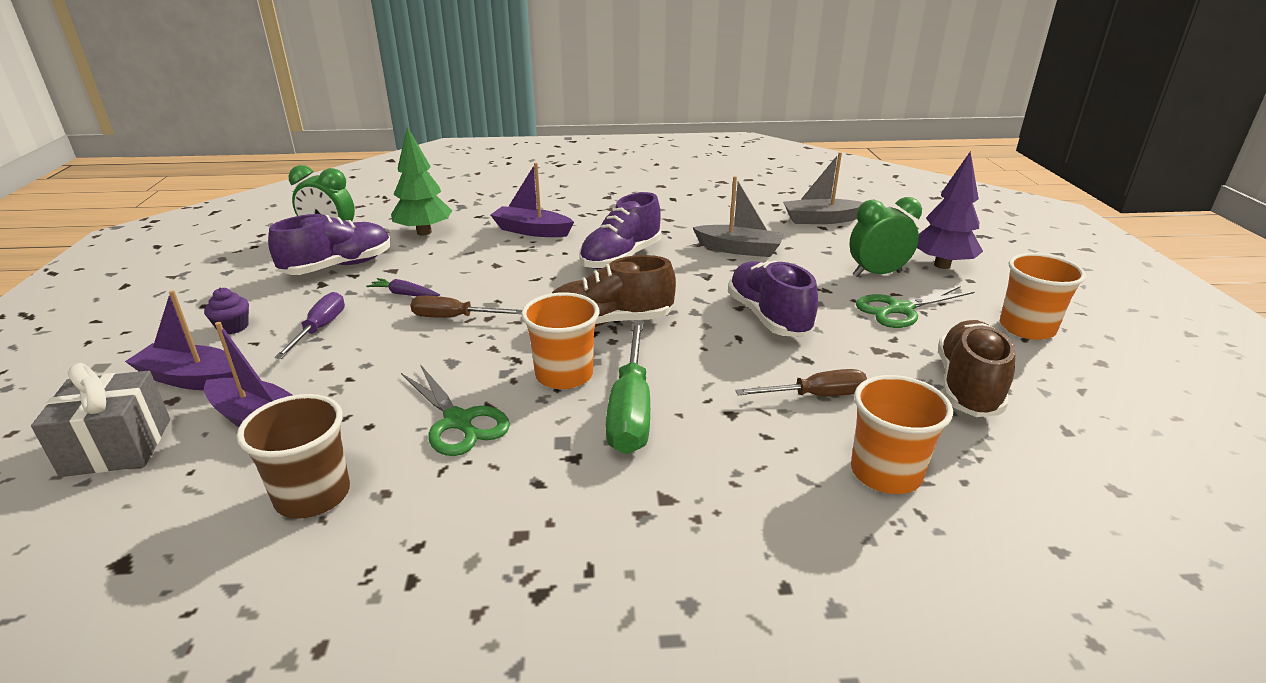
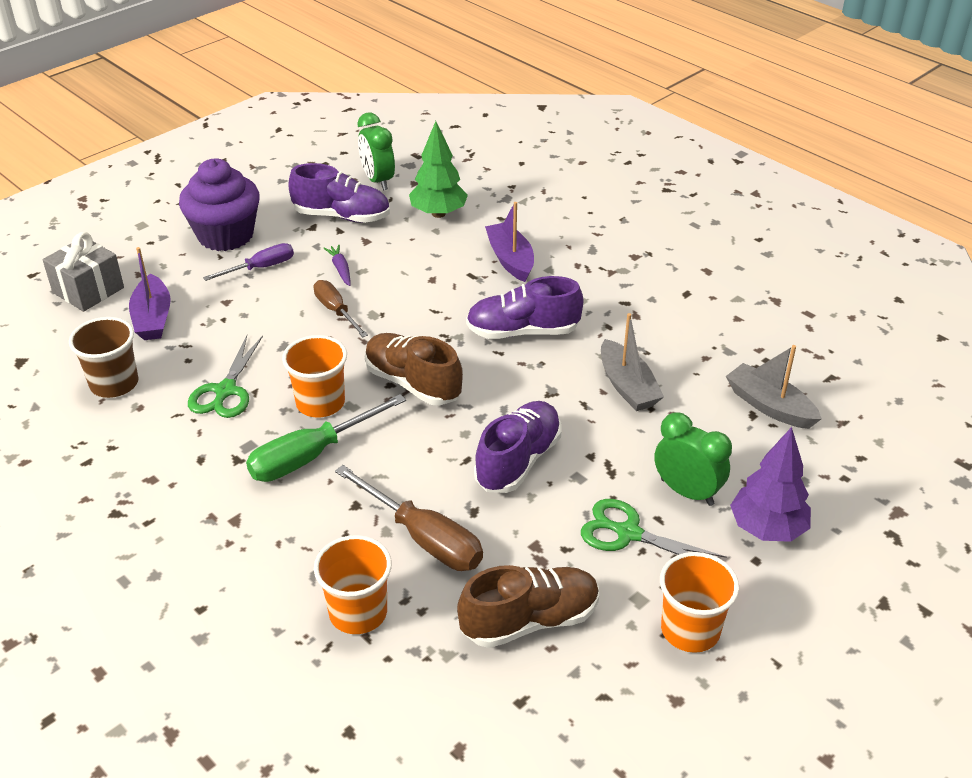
camera: 50 degrees right, 10 degrees up
purple boat [125,290,234,390] -> none
purple cupcake [204,288,249,334] -> purple cupcake [179,158,260,251], size x2.47
brown screwdriver [735,369,867,396] -> brown screwdriver [335,465,483,571], size x1.57

